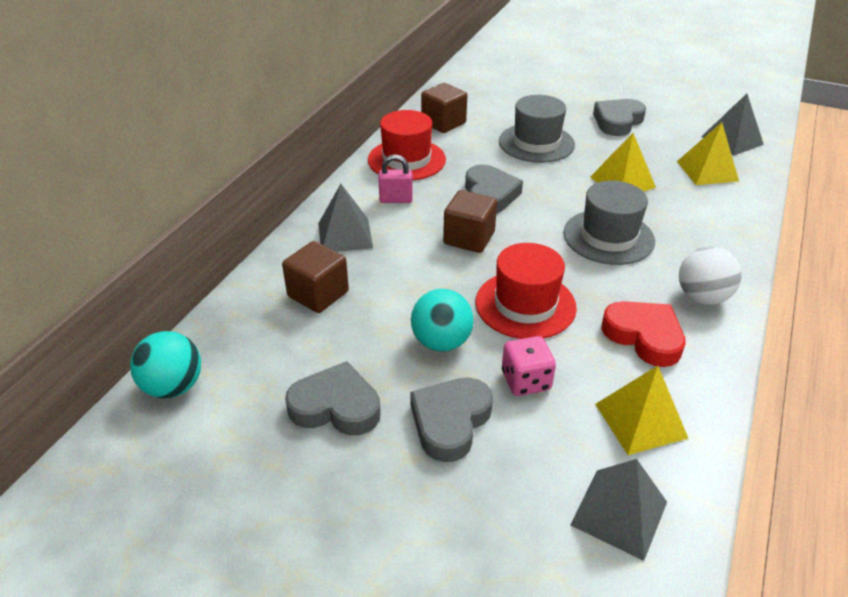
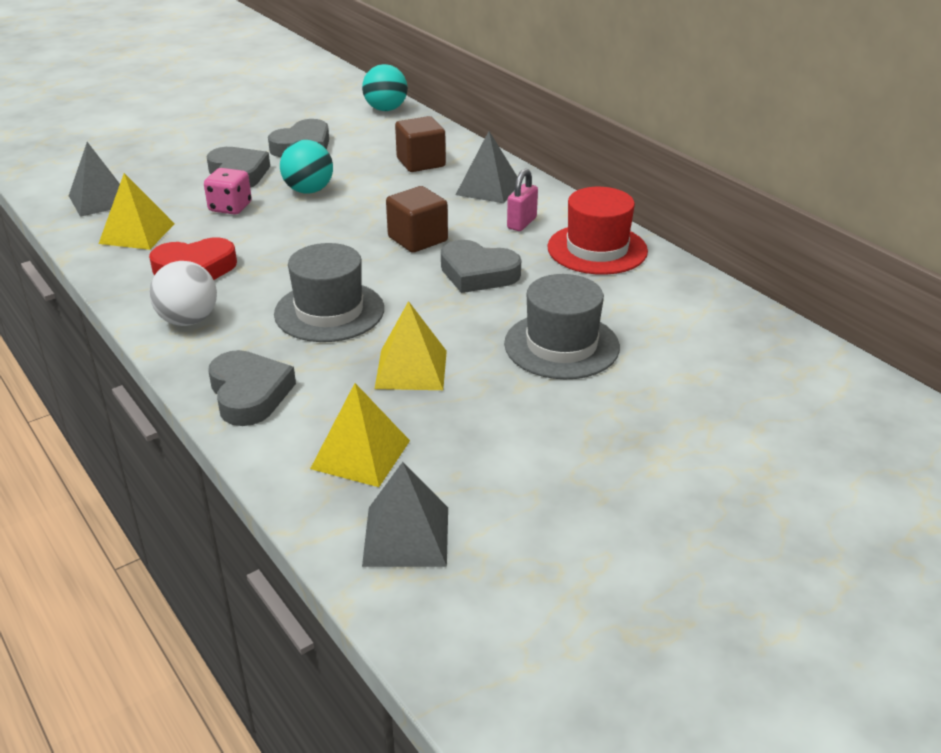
camera: 120 degrees right, 5 degrees down
brown cube [421,83,467,133] -> none
red hat [475,243,577,339] -> none
grey heart [593,99,646,136] -> grey heart moved to [208,350,296,426]

